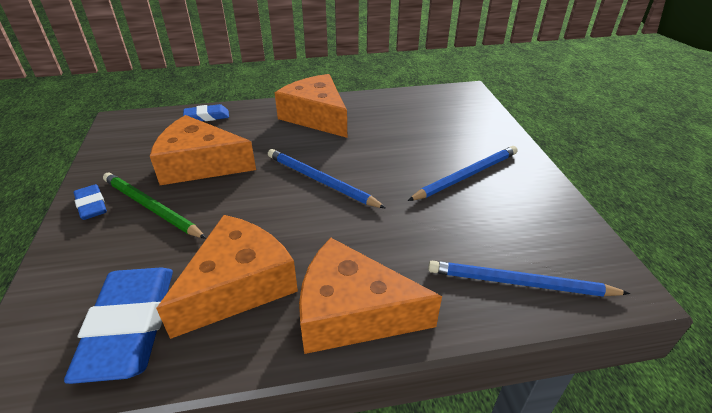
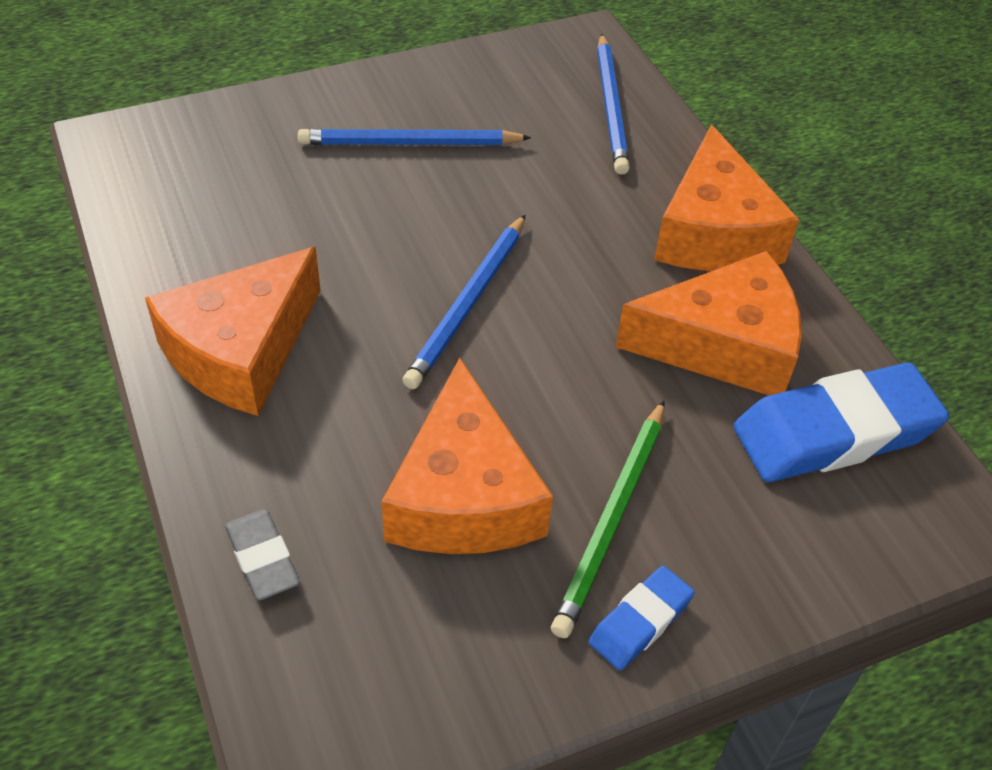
camera: 105 degrees left, 10 degrees up
orange cheese [156,215,298,339] -> orange cheese turned 150 degrees clockwise [616,251,802,395]
blue eraser [183,104,229,121] -> grey eraser [225,509,300,600]
blue pencil [408,146,518,201] -> blue pencil turned 45 degrees counterclockwise [298,129,531,145]

